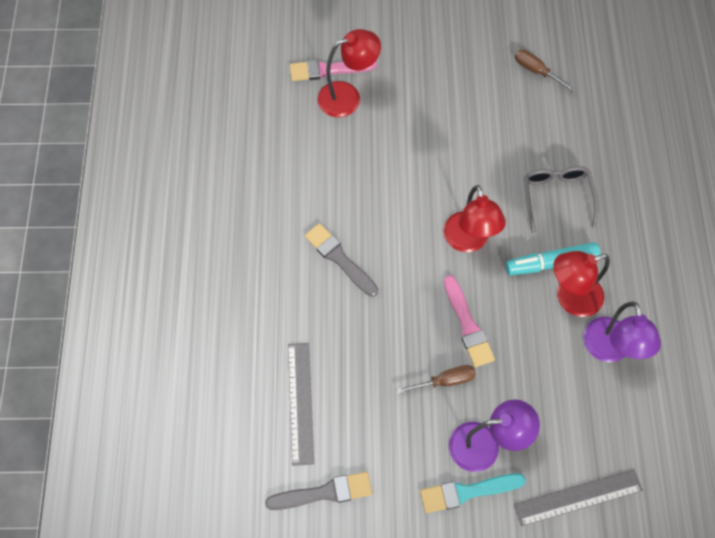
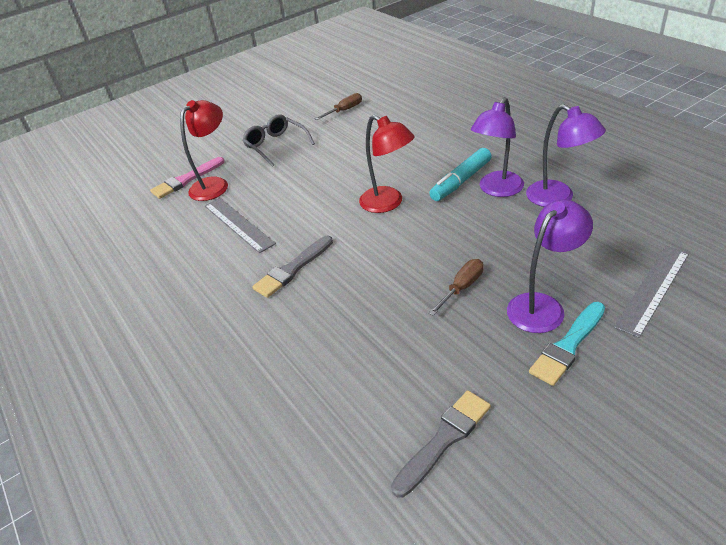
camera: 30 degrees left, 25 degrees down
grey ruler [288,343,314,466] -> grey ruler moved to [205,198,276,253]
grey brush [305,223,378,297] -> grey brush turned 60 degrees counterclockwise [252,236,333,298]
pink brush [444,275,495,367] -> none
brown screwdriver [515,50,575,92] -> brown screwdriver turned 135 degrees clockwise [315,93,362,120]
grey glasses [524,166,599,233] -> grey glasses moved to [242,115,315,167]
red lamp [553,251,610,317] -> purple lamp [471,97,524,197]

